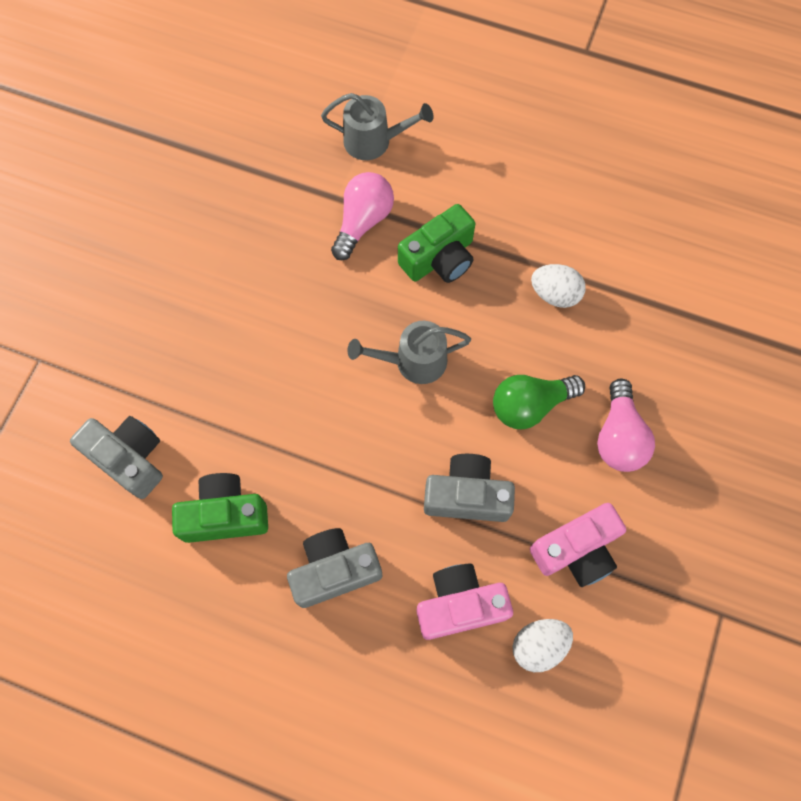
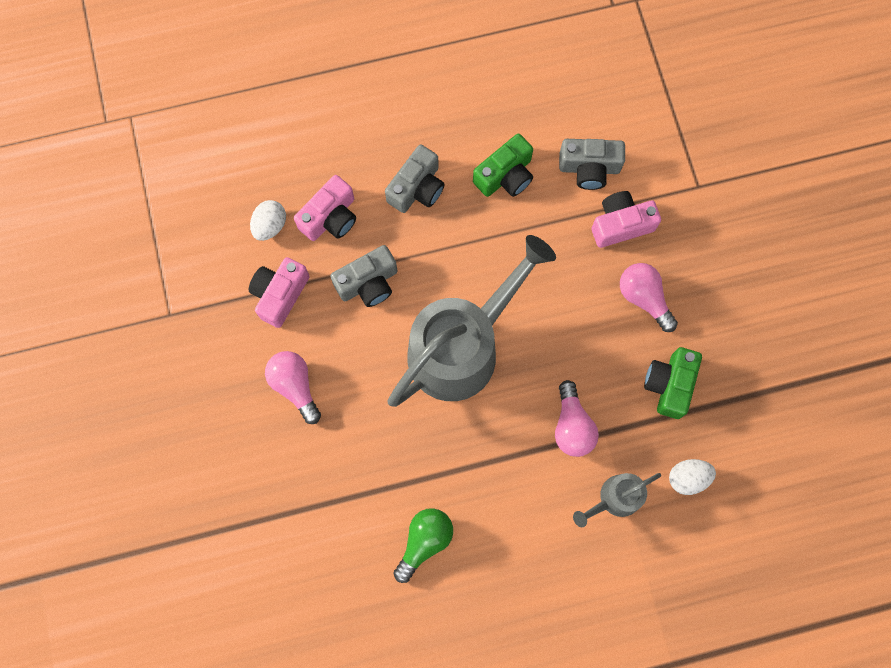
camera: 145 degrees right, 5 degrees up
grey watering can [347,321,471,384] -> grey watering can [387,235,556,407], size x2.19
green camera [398,204,475,283] -> green camera moved to [644,347,702,419]
green light bulb [493,375,585,429] -> green light bulb moved to [394,508,453,583]
white egg [531,264,586,308] -> white egg moved to [669,459,716,495]
none -> pink camera [591,191,661,248]
none -> pink light bulb [620,263,678,332]

